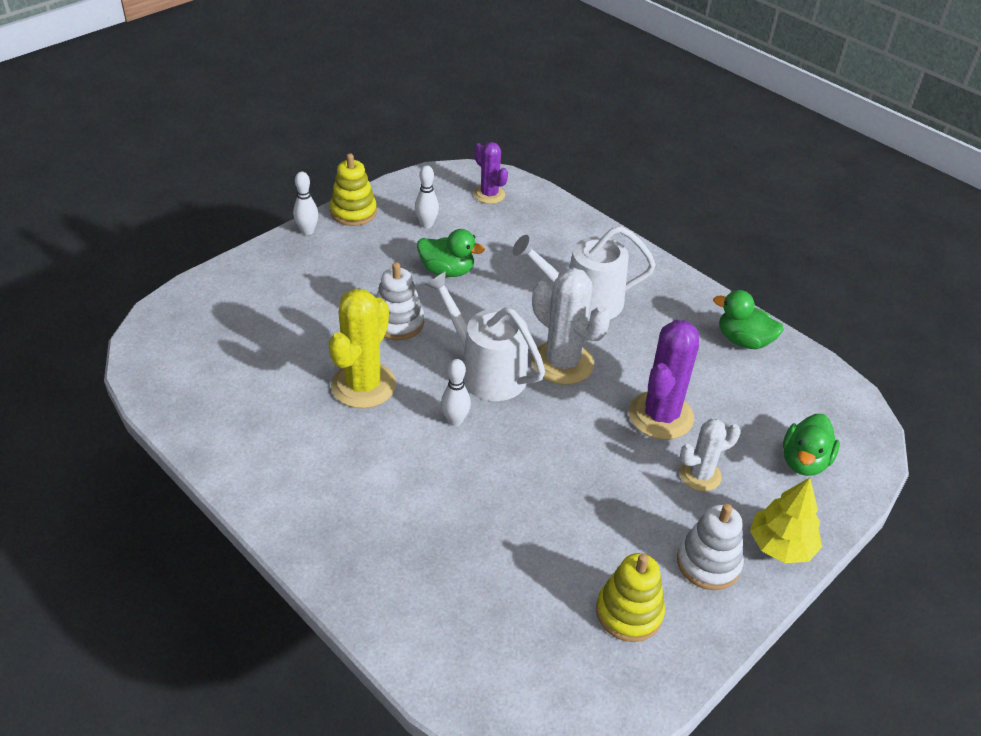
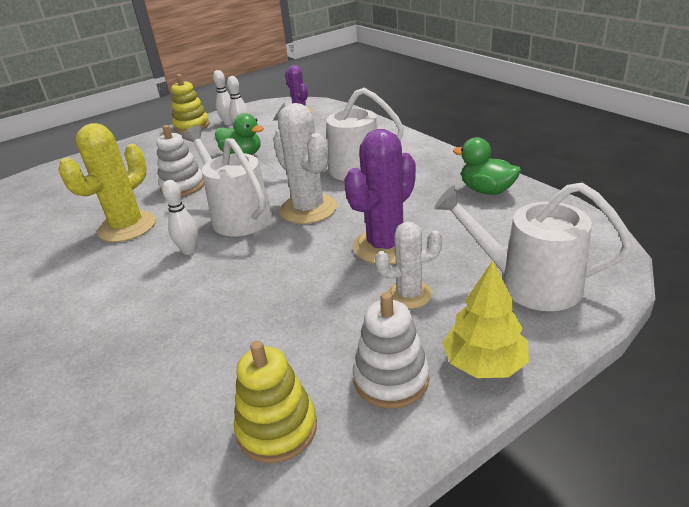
camera: 15 degrees right, 10 degrees down
white bowling pin [293,172,318,235] -> white bowling pin moved to [213,70,233,125]
green duck [783,414,840,476] -> white watering can [434,183,633,311]

